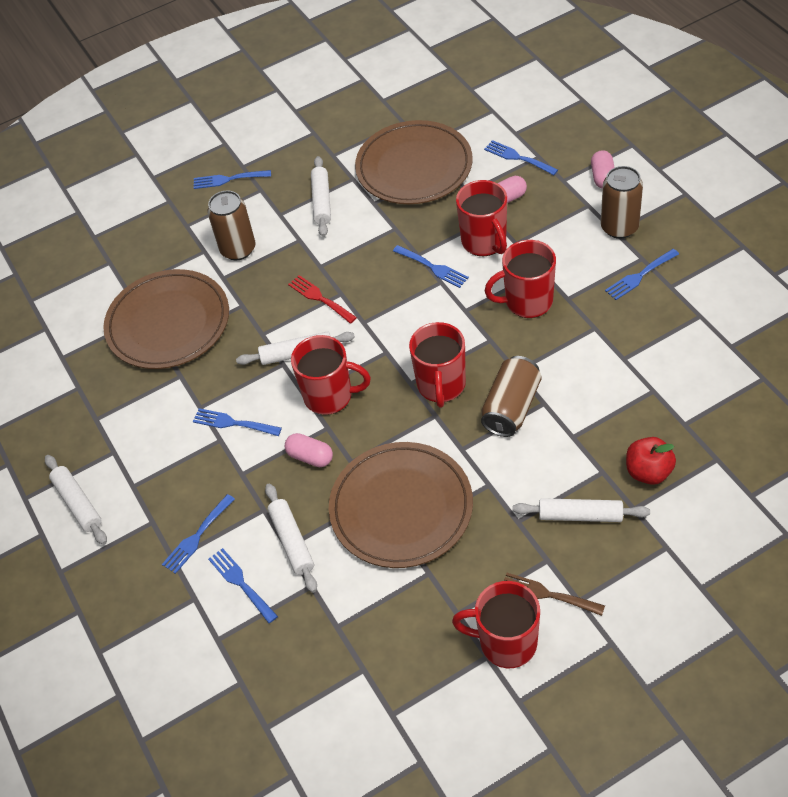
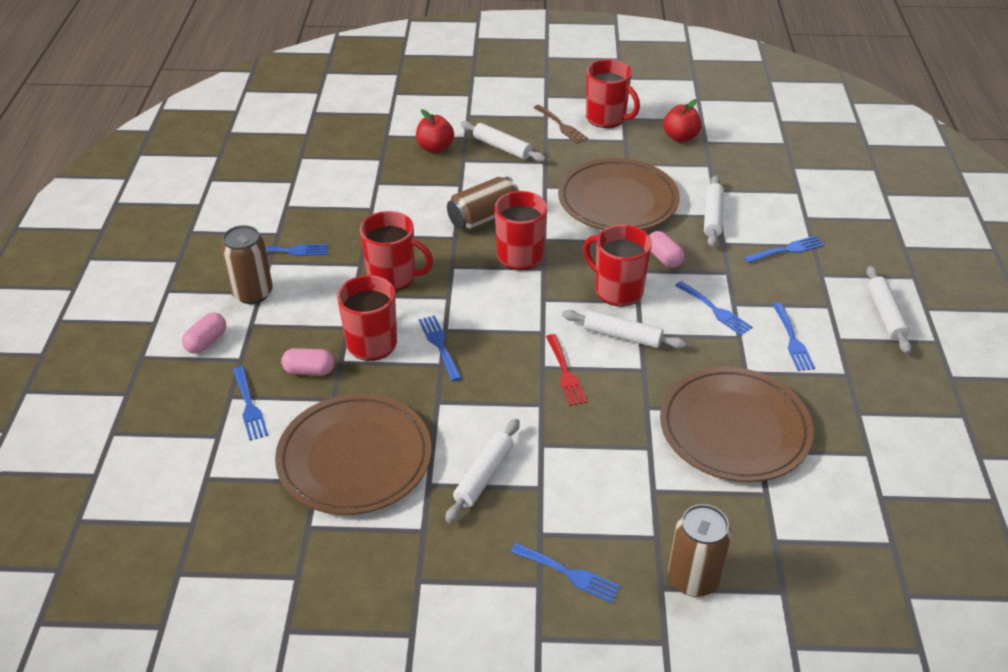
camera: 155 degrees left, 10 degrees down
brown can [207,190,255,260] -> brown can moved to [668,504,731,597]
blue fork [208,548,278,623] -> blue fork moved to [772,303,815,371]
none -> red apple [663,99,701,142]

